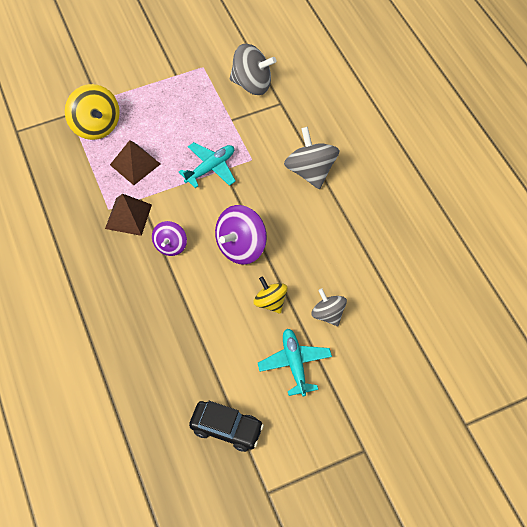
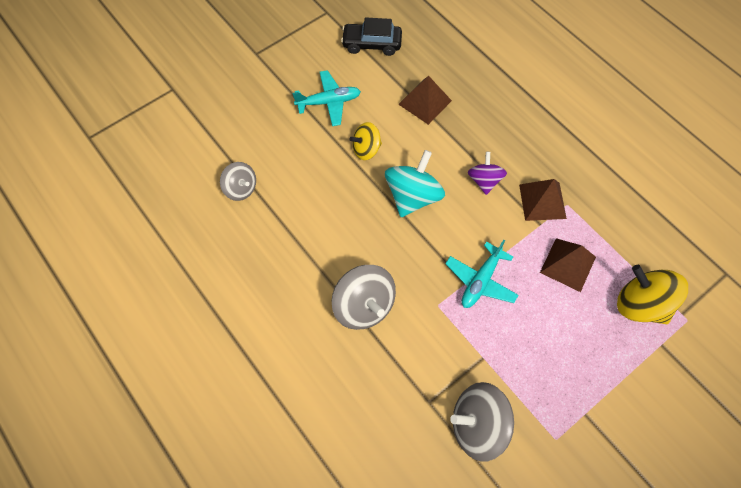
camera: 165 degrees right, 5 degrees up
purple spinning top [215,205,267,265] -> turquoise spinning top [385,150,445,217]
yellow spinning top [253,276,288,314] -> yellow spinning top turned 120 degrees clockwise [350,122,382,160]
turquoise plane [258,329,332,397] -> turquoise plane turned 75 degrees counterclockwise [293,70,361,126]
grey spinning top [311,288,347,326] -> grey spinning top moved to [220,162,256,201]
none -> brown pyramid [398,76,452,125]

